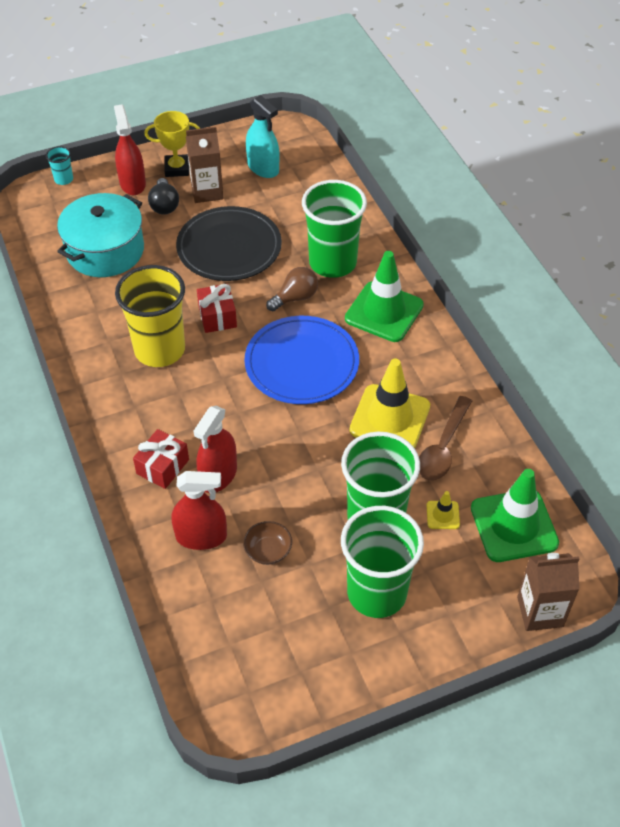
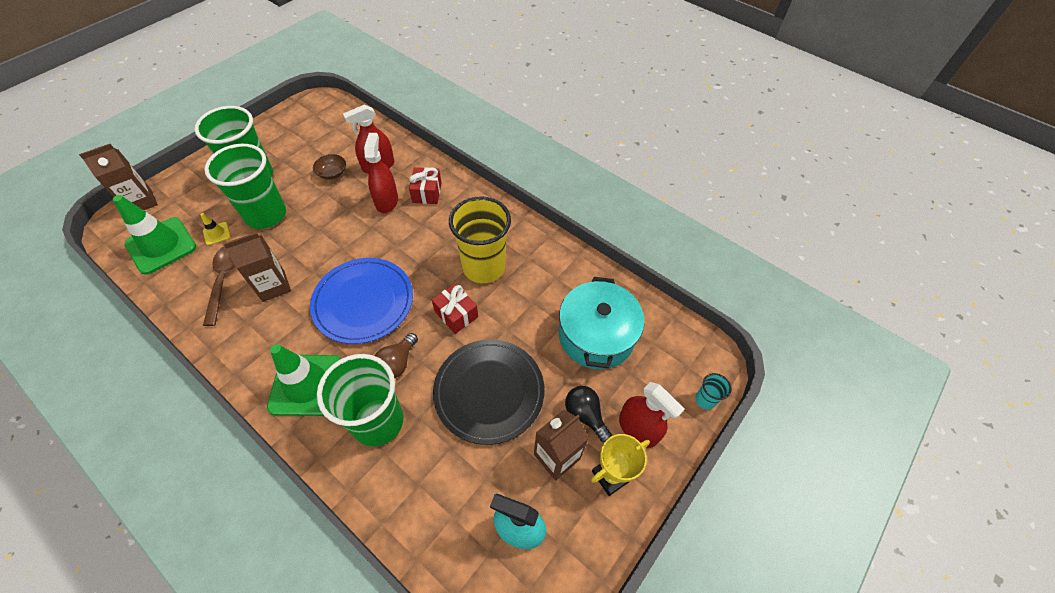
camera: 150 degrees right, 5 degrees up
yellow traffic cone [350,359,430,448] -> brown carton [223,232,291,302]

